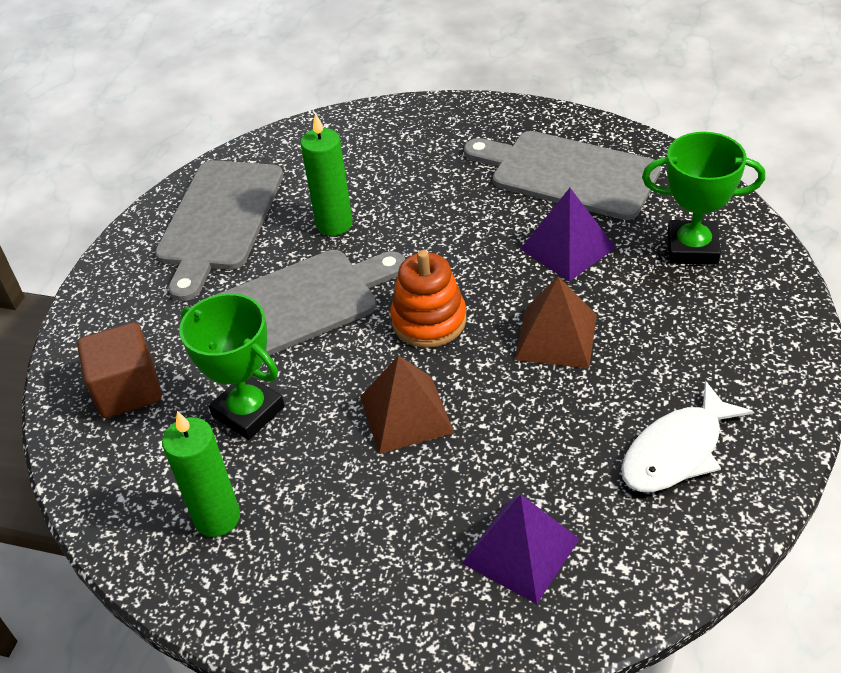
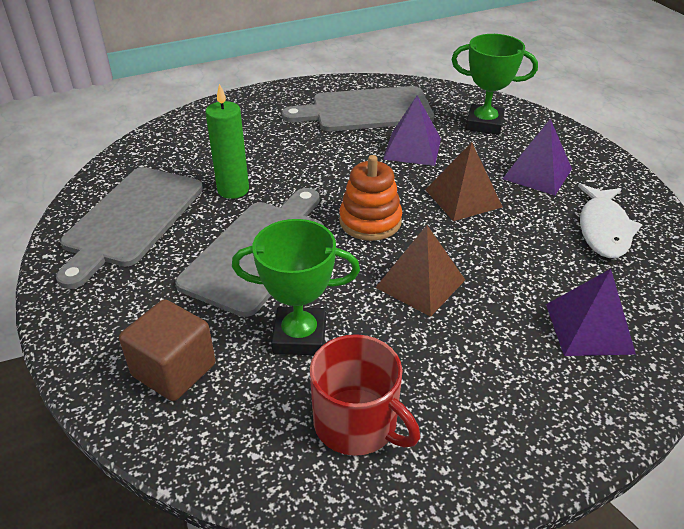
camera: 40 degrees left, 5 degrees down
grey cutting board [155,160,283,301] -> grey cutting board turned 45 degrees clockwise [56,167,203,289]
green candle [162,411,240,537] -> red mug [310,334,420,456]
green trophy [642,132,765,265] -> green trophy turned 45 degrees clockwise [451,34,538,135]
none -> purple pyramid [503,119,572,196]

